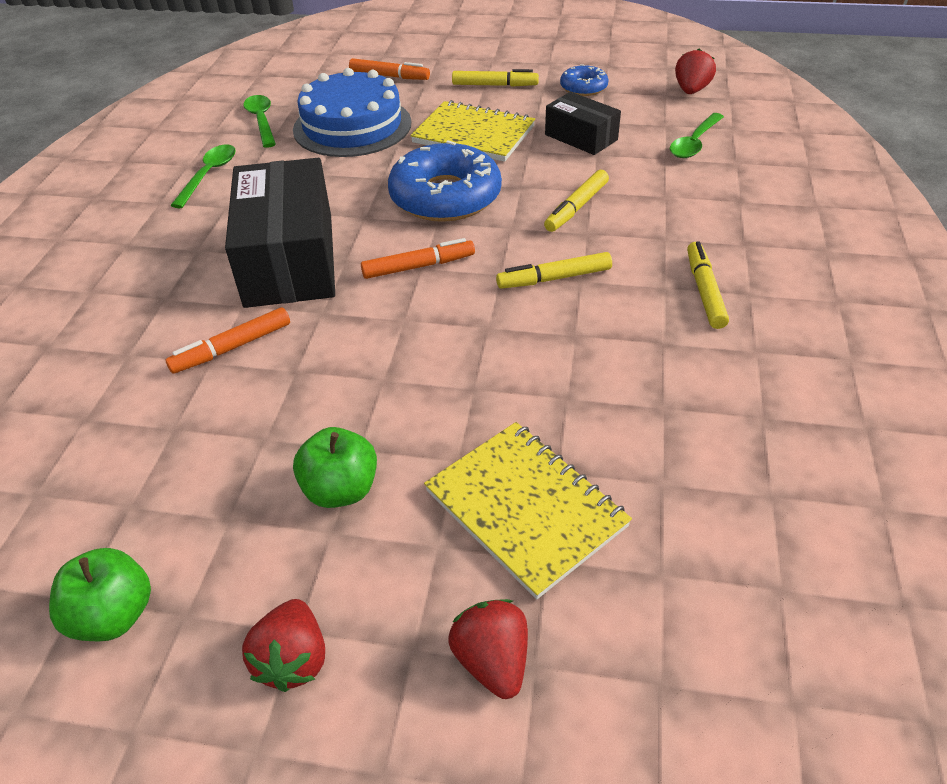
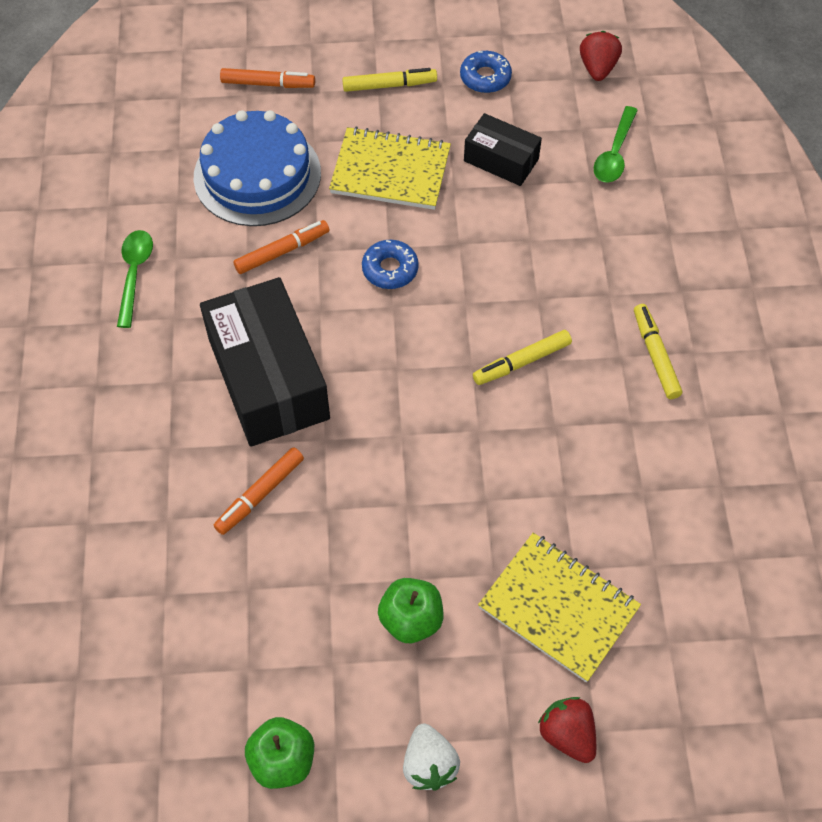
camera: 15 degrees left, 15 degrees up
red strawberry [242,599,325,692] -> white strawberry [403,723,460,790]
green spoon [244,95,276,148] -> none
orange marker [361,238,475,279] -> orange marker moved to [233,220,329,274]
blue donut [388,141,502,222] -> blue donut [362,240,419,289], size x0.51
yellow marker [544,170,609,232] -> none

